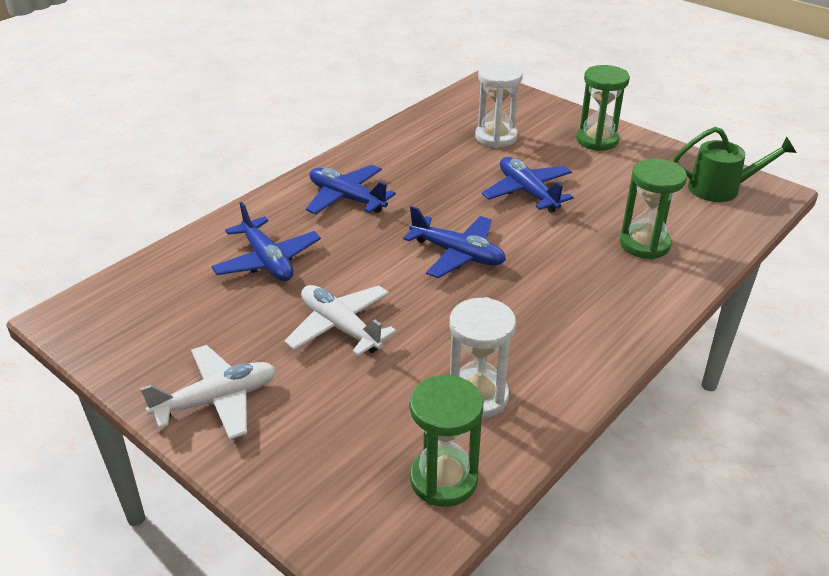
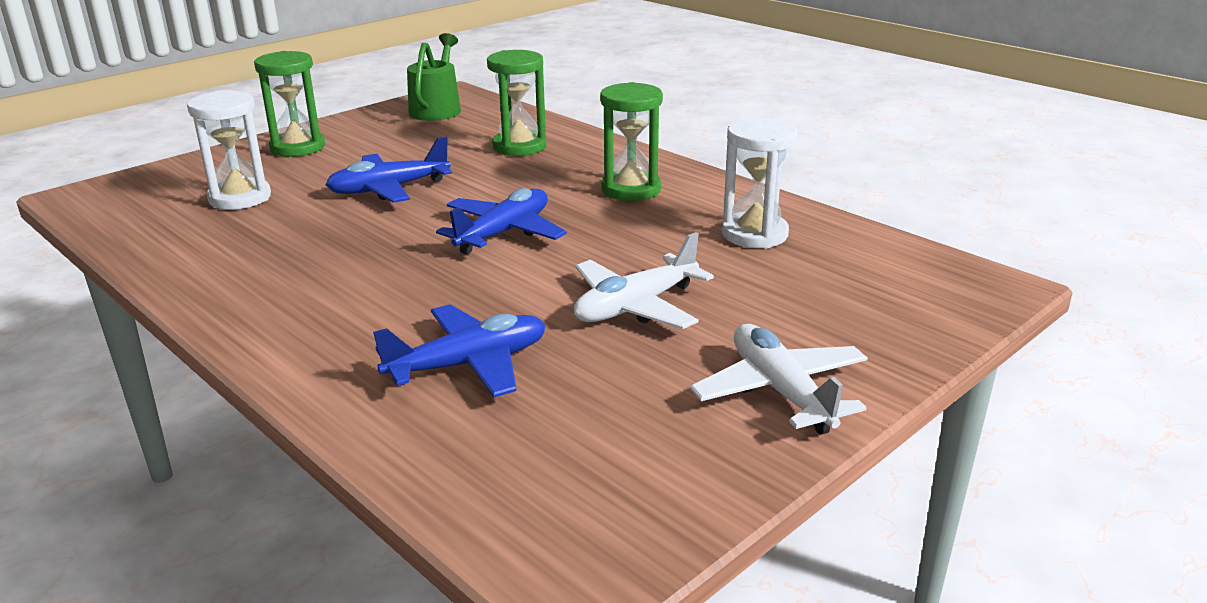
camera: 85 degrees left, 10 degrees down
blue plane [306,165,396,215] -> none
green hourglass [410,375,483,507] -> green hourglass moved to [600,82,663,201]

